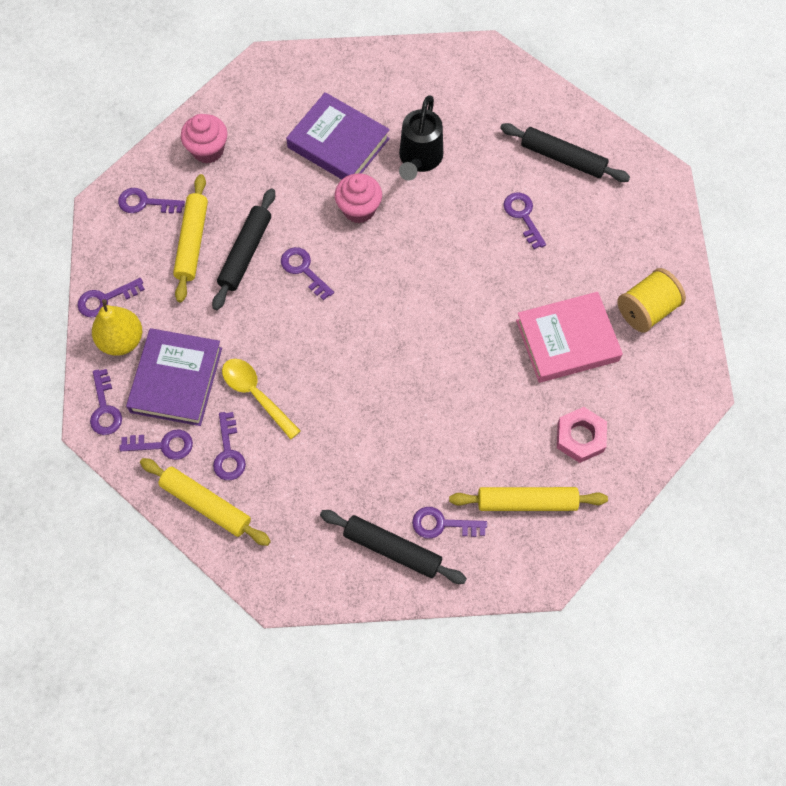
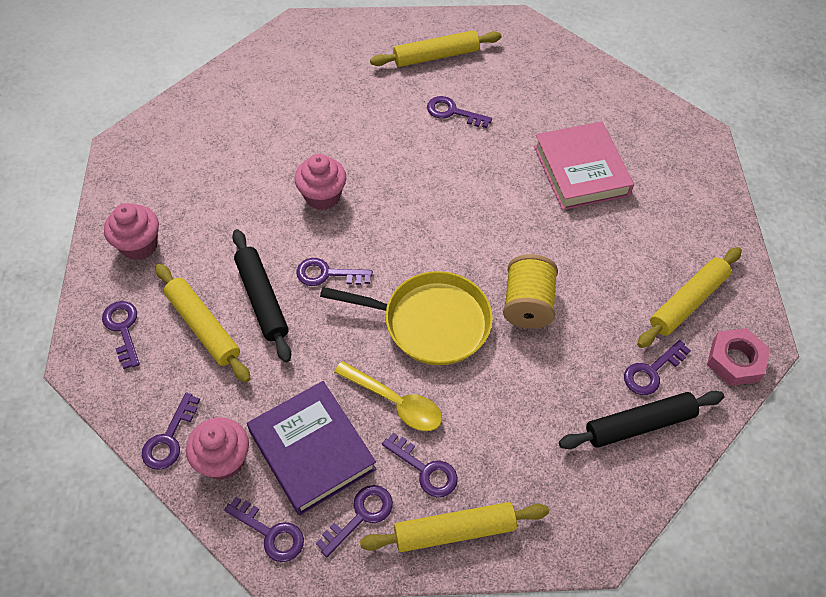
camera: 45 degrees left, 10 degrees down
yellow pear [92,299,142,356] -> pink cupcake [186,417,249,480]
purple key [118,188,185,214] -> purple key turned 105 degrees clockwise [102,301,140,369]
yellow spoon [222,359,301,439] -> yellow spoon turned 150 degrees counterclockwise [334,361,442,431]
purple book [286,92,390,179] -> none
black watering can [399,95,443,180] -> none
black rolling pin [500,123,630,182] -> yellow rolling pin [370,30,502,67]
pink book [516,292,623,383] -> pink book turned 45 degrees counterclockwise [534,121,634,210]
pink nut [557,407,607,463] -> pink nut moved to [707,328,770,386]
yellow spool [617,268,686,333] -> yellow spool moved to [503,254,558,329]
none -> yellow pan [320,271,493,365]

